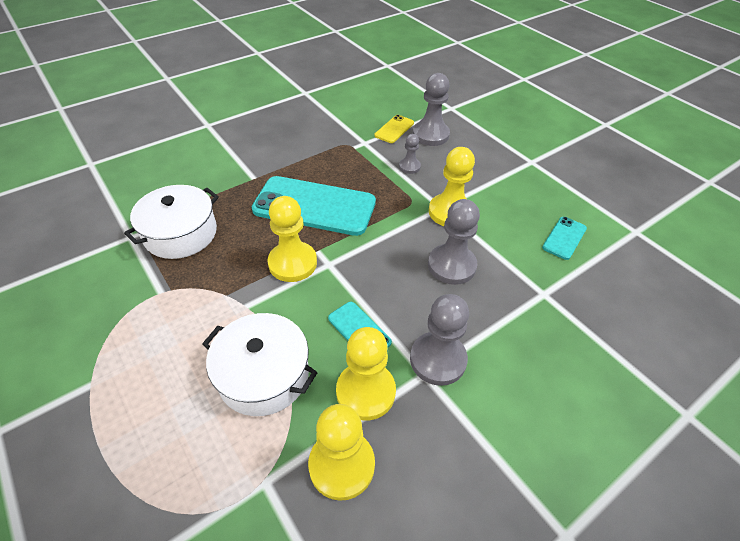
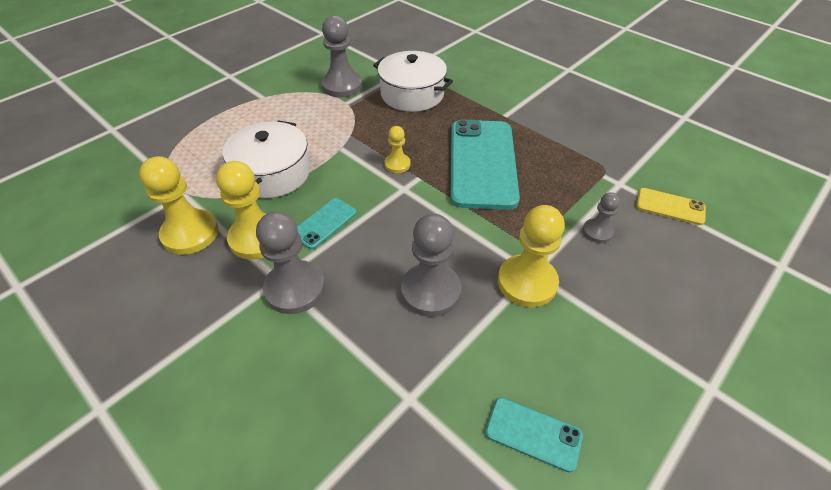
camera: 80 degrees right, 0 degrees up
yellow pawn [268,196,317,282] -> yellow pawn [384,126,411,173], size x0.54
grey pawn [413,73,450,146] -> grey pawn moved to [321,15,362,97]

